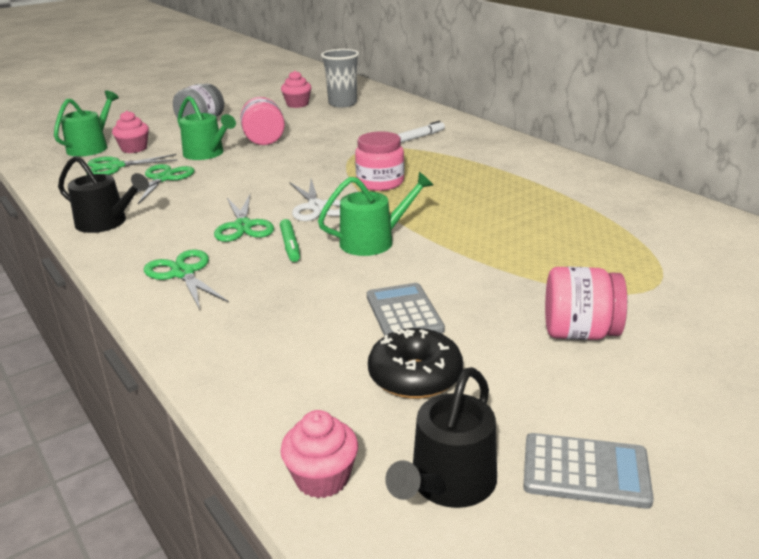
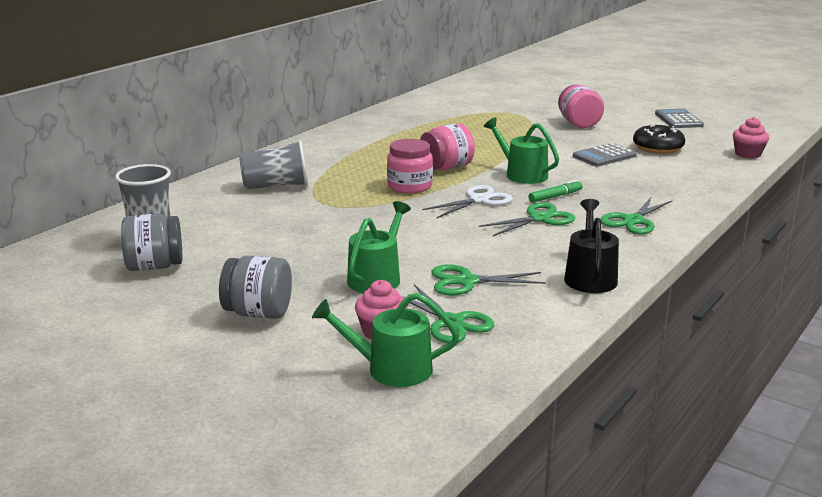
camera: 110 degrees left, 5 degrees down
pink jar [240,97,285,145] -> pink jar moved to [420,123,475,170]
pink cupcake [281,71,312,108] -> grey jar [121,214,182,271]
black watering can [385,367,497,508] -> none
white marker [398,121,445,143] -> grey cup [239,140,308,189]

